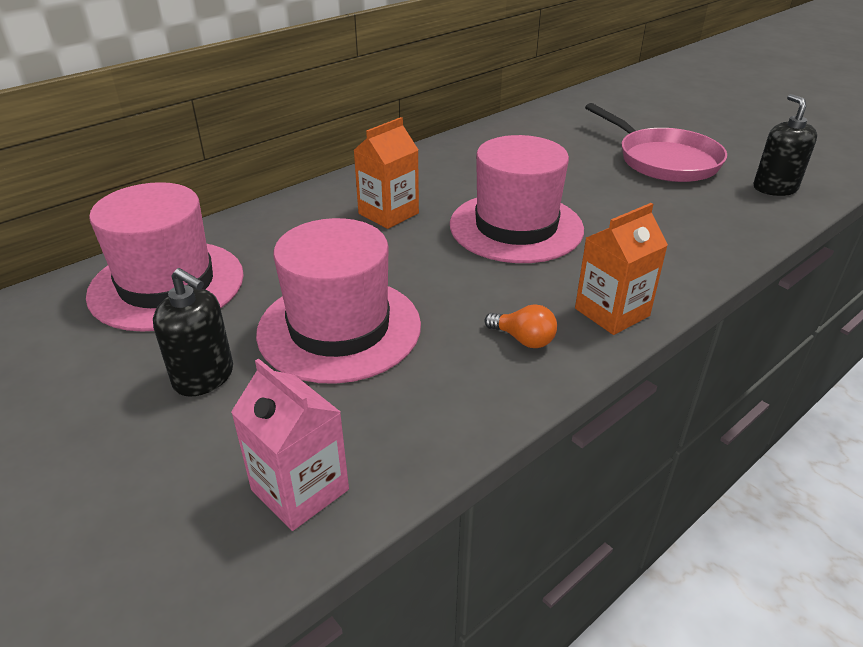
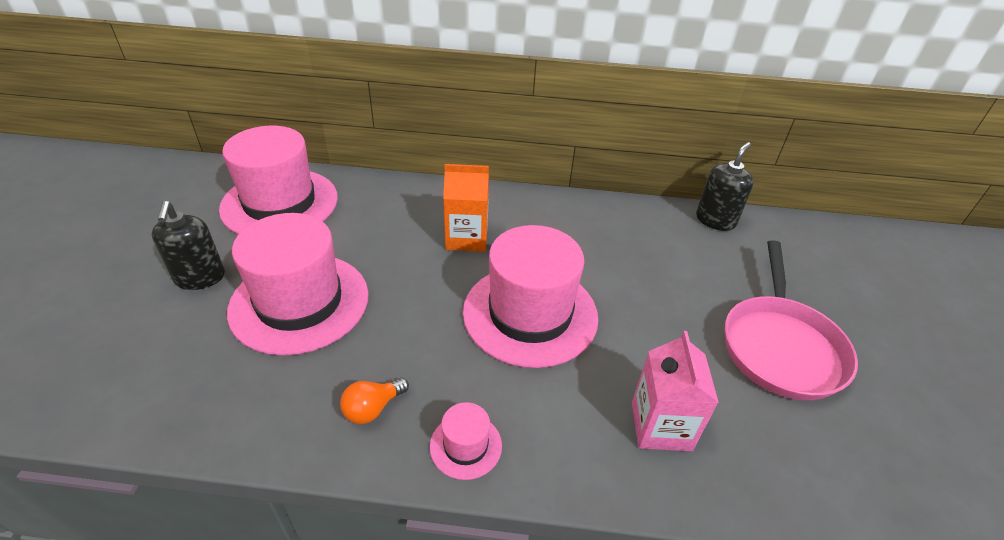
camera: 45 degrees right, 5 degrees up
pink carton [231,358,349,531] -> pink carton moved to [632,331,719,451]
orange light bulb [485,304,557,348] -> orange light bulb turned 60 degrees clockwise [340,378,409,424]
orange carton [575,203,668,335] -> pink hat [430,402,502,480]
black soap dispenser [753,94,817,196] -> black soap dispenser moved to [696,142,754,231]

